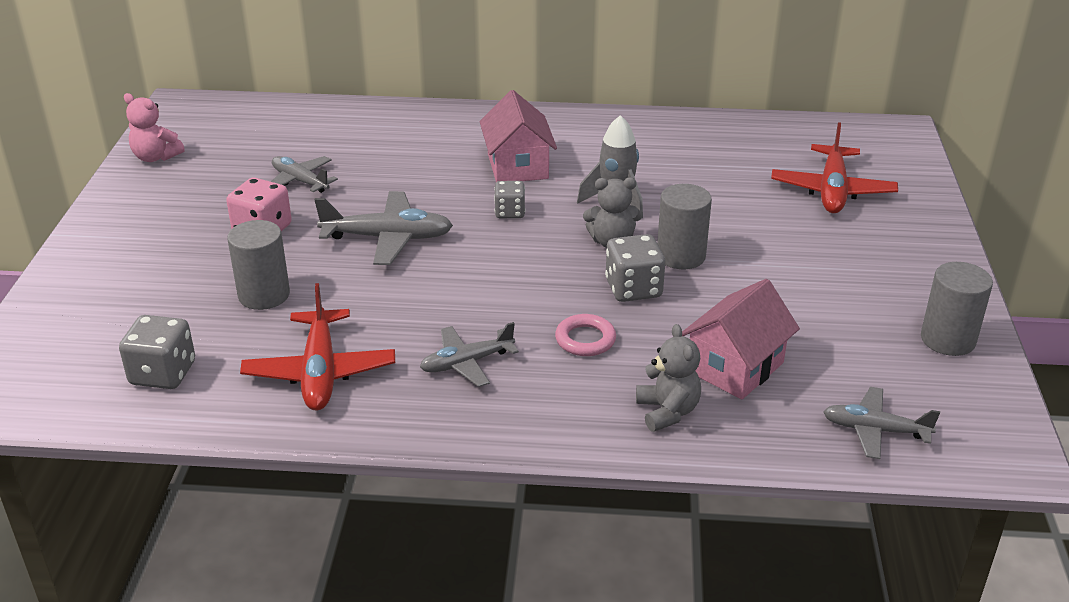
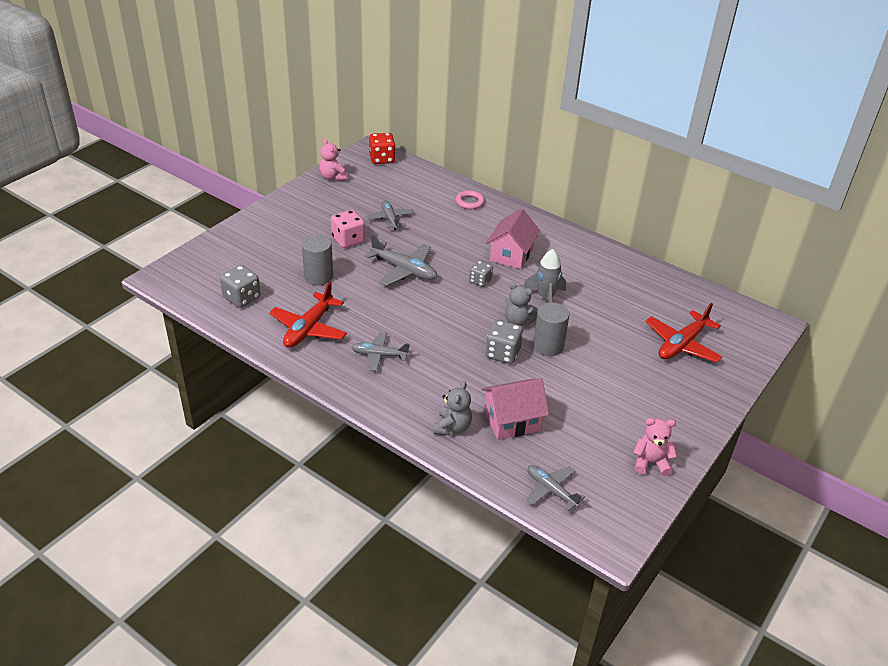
camera: 30 degrees right, 5 degrees up
pink ring [555,314,616,356] -> pink ring moved to [456,190,485,209]
grey cylinder [921,262,993,356] -> pink teddy bear [633,418,677,476]
none -> red dice [369,133,395,164]

